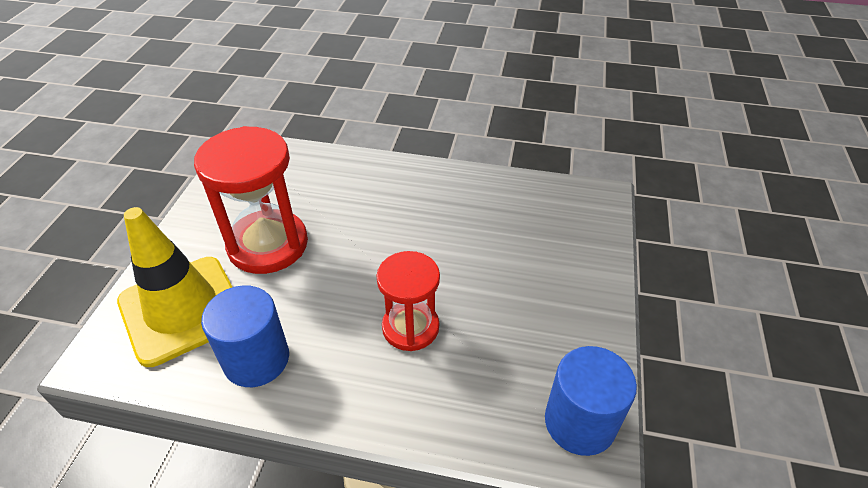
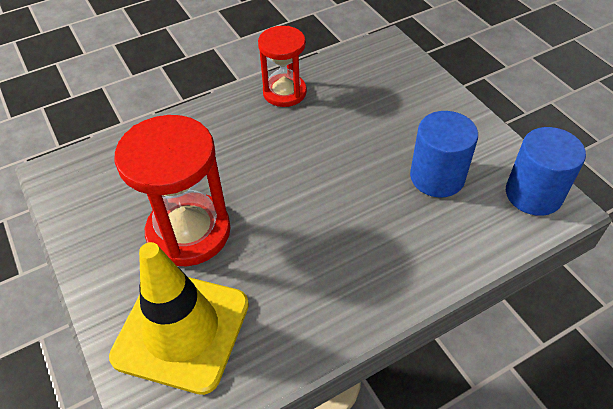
camera: 40 degrees left, 5 degrees up
blue cylinder [201,285,289,387] -> blue cylinder moved to [410,111,478,197]
red hourglass [376,251,440,351] -> red hourglass moved to [258,26,307,107]

